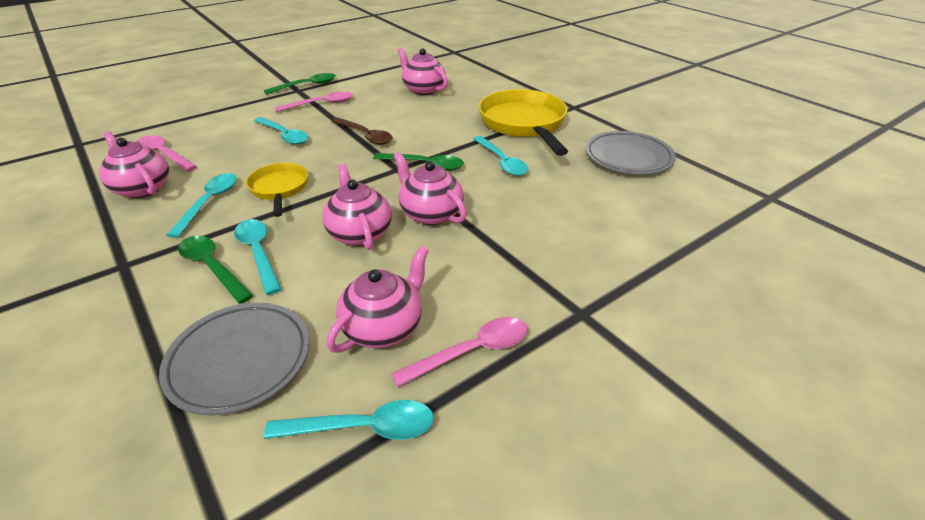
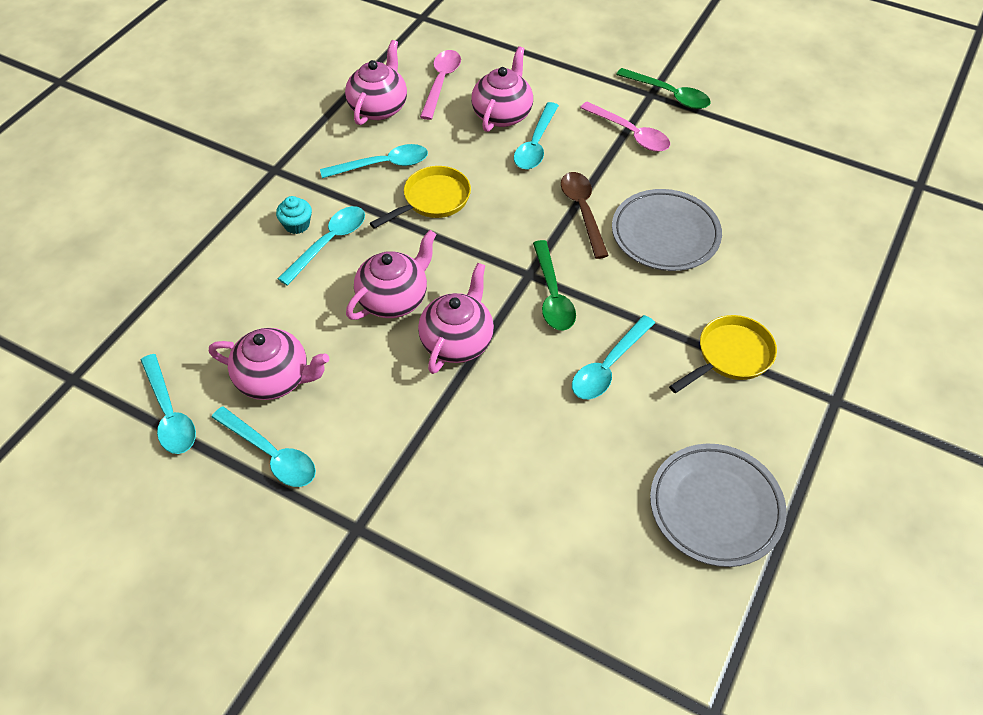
camera: 65 degrees right, 15 degrees up
grey plate [159,303,309,416] -> grey plate moved to [612,189,722,271]
green spoon [178,236,253,304] -> turquoise cupcake [276,196,312,234]
brown spoon [331,117,393,145] -> brown spoon turned 150 degrees clockwise [561,172,609,259]
pink spoon [391,317,528,387] -> turquoise spoon [212,406,316,487]
pink teapot [397,48,448,95] -> pink teapot moved to [471,46,533,132]
yellow pan [478,89,568,156] -> yellow pan [669,315,777,393], size x0.56

